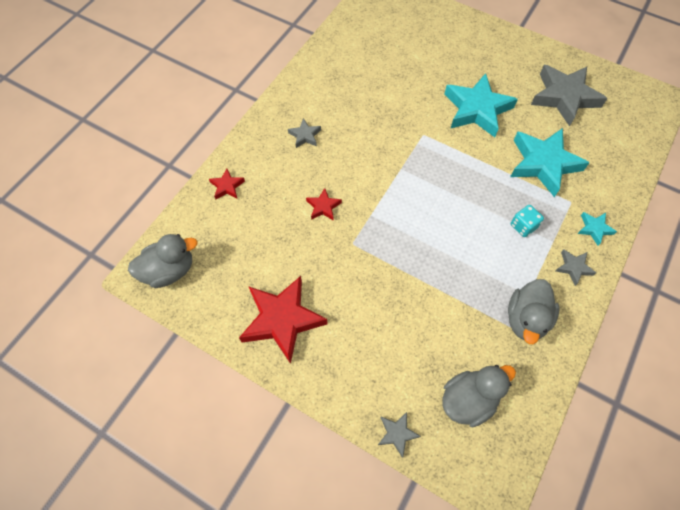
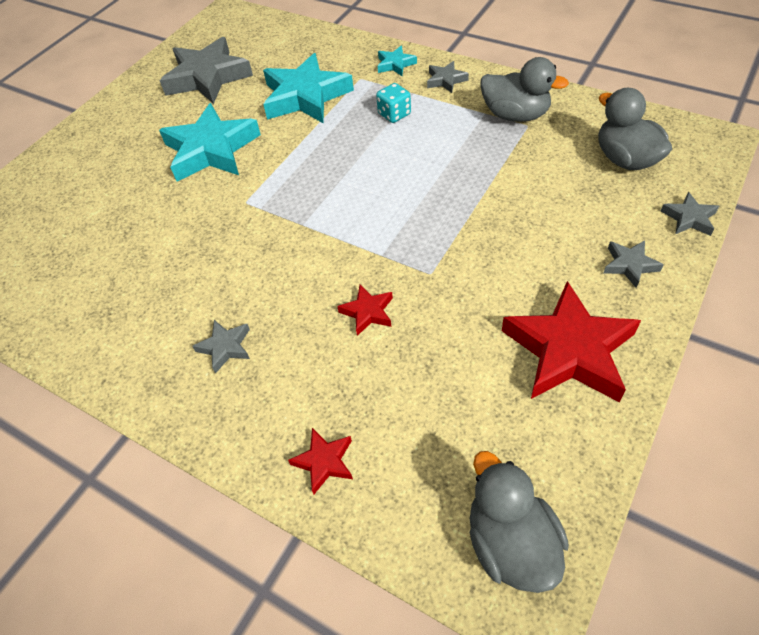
camera: 85 degrees left, 10 degrees down
none -> grey star [604,240,664,288]

